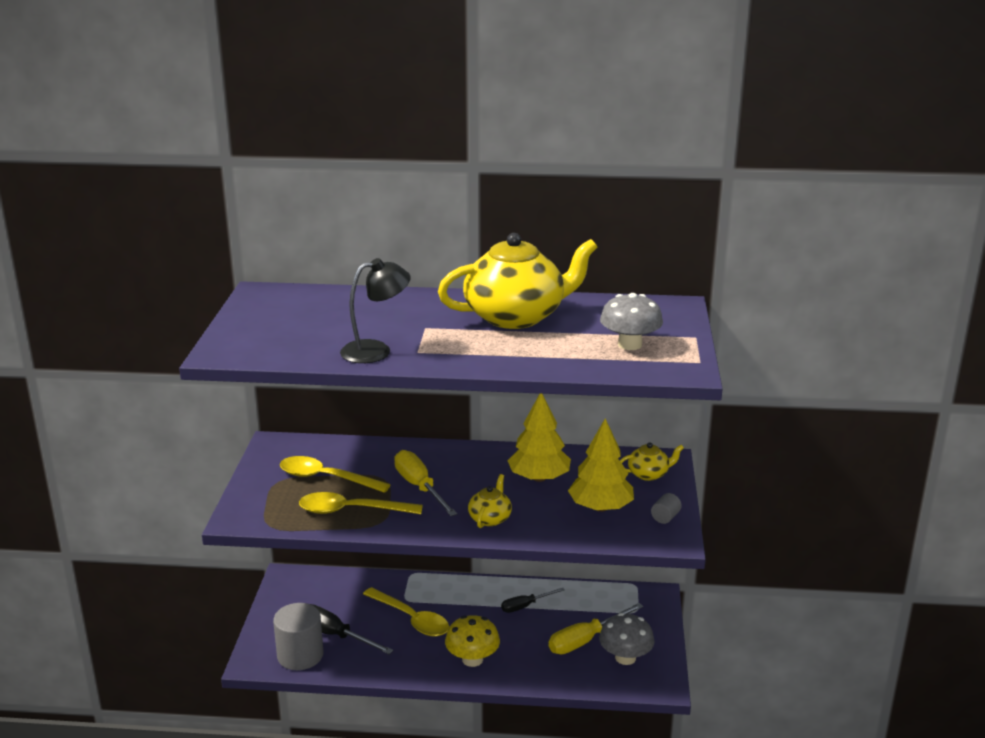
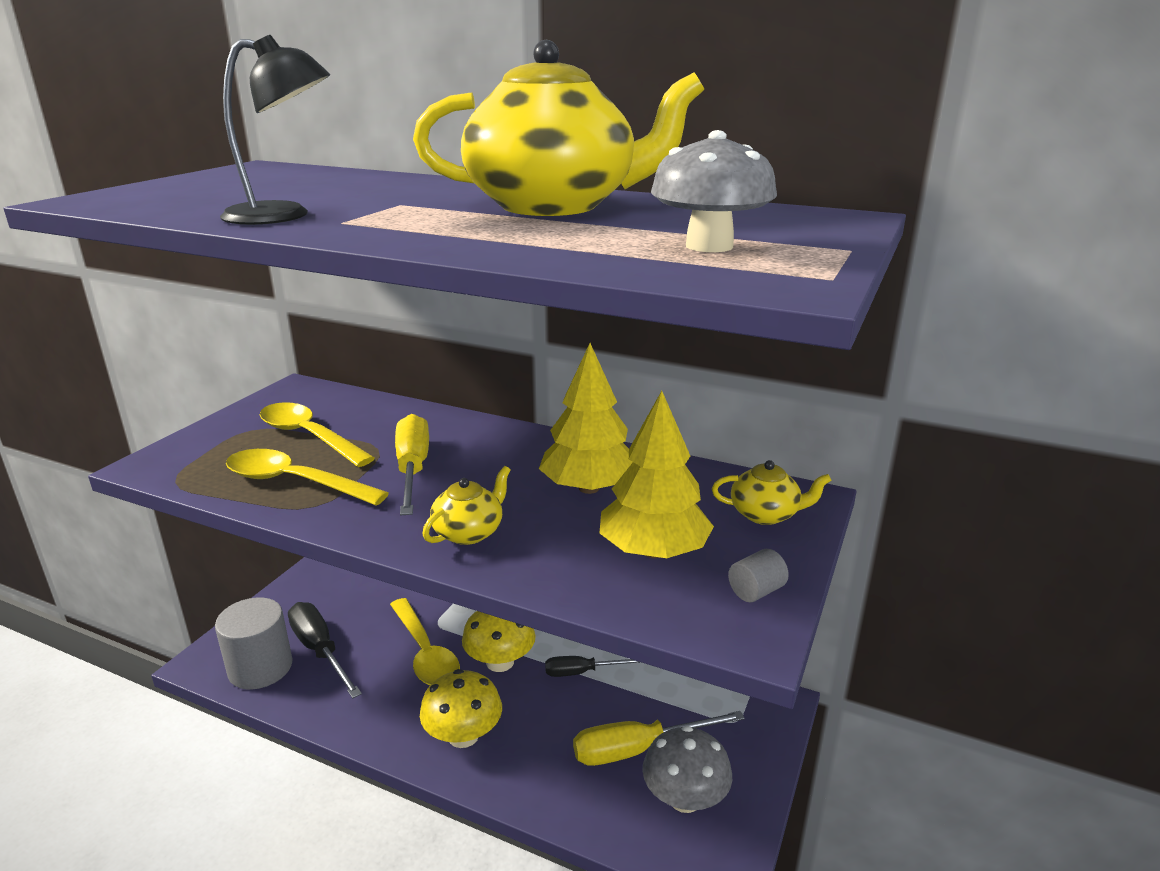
camera: 20 degrees right, 0 degrees up
none -> yellow mushroom [462,611,536,672]

